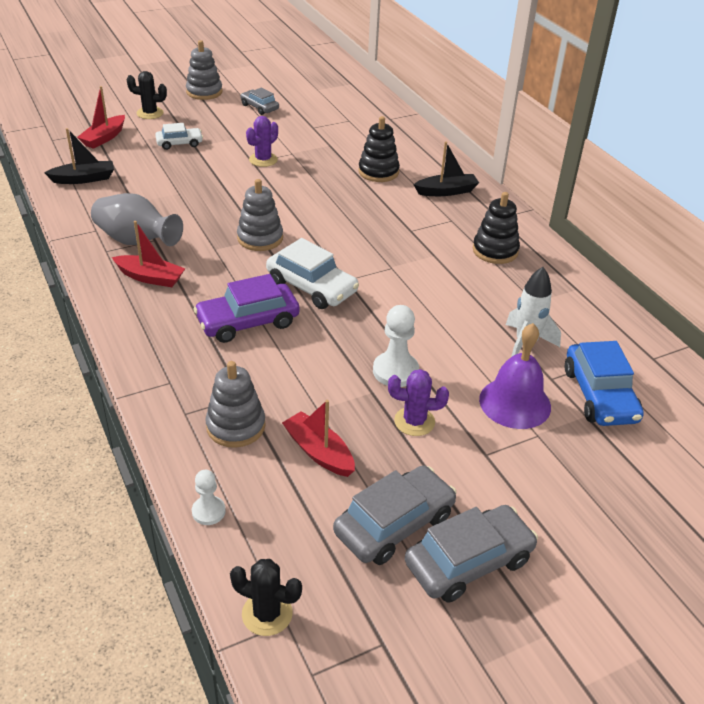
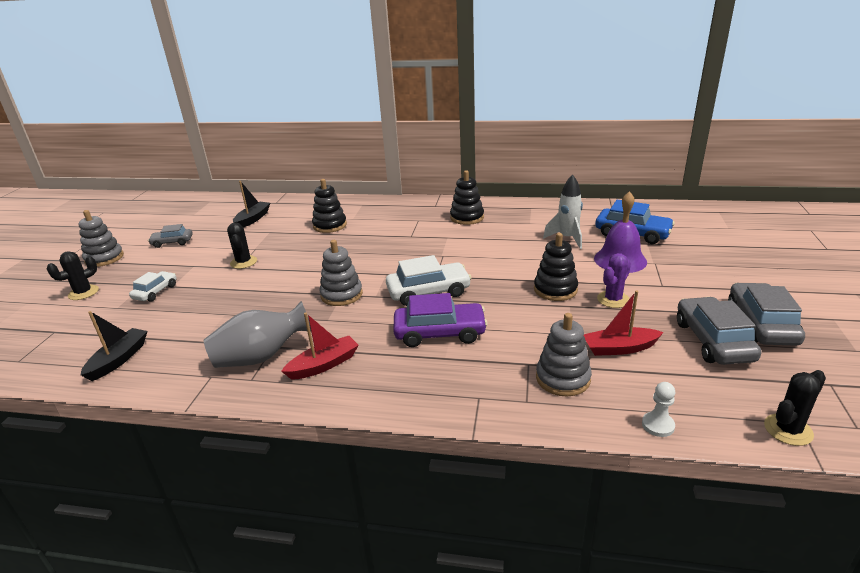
camera: 50 degrees left, 10 degrees down
red boat [77,86,125,149] -> none
purple car [194,274,300,343] -> purple car turned 105 degrees counterclockwise [393,293,488,347]
purple cactus [246,116,278,167] -> black cactus [227,223,257,269]
white pawn [373,305,419,387] -> black stacking toy [534,233,578,301]
black boat [413,141,479,196] -> black boat moved to [233,181,270,228]

